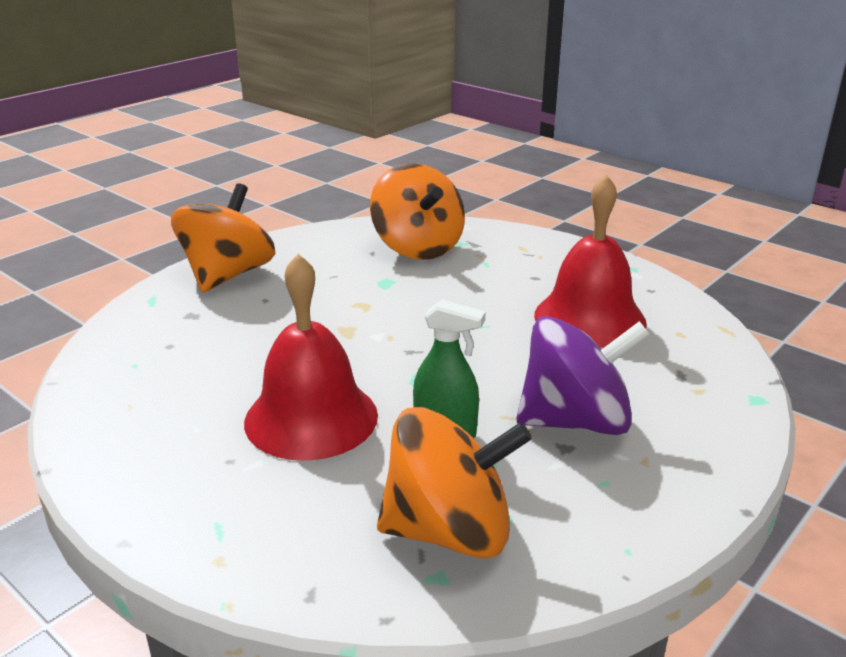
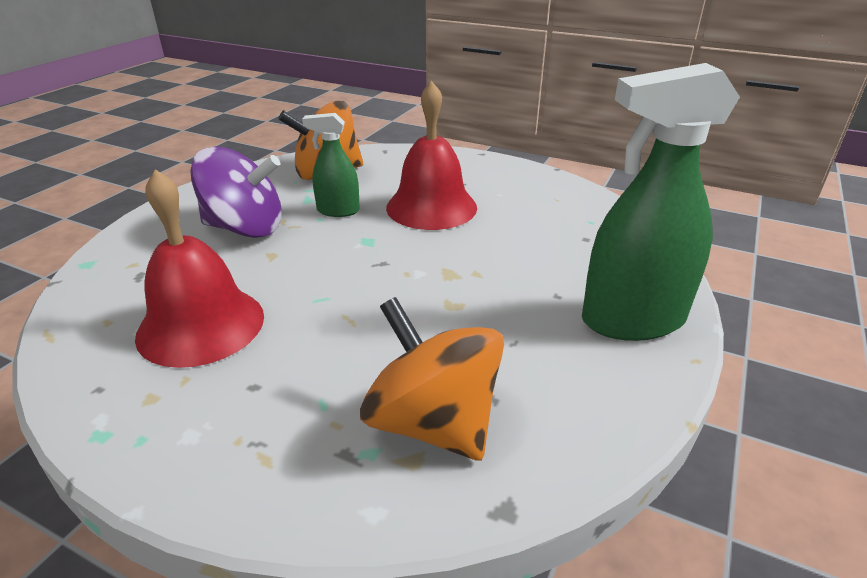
camera: 165 degrees right, 5 degrees up
orange spinning top [171,183,275,292] -> green spray bottle [582,63,740,341]
purple spinning top [516,316,650,435] -> purple spinning top turned 150 degrees counterclockwise [190,146,282,238]

